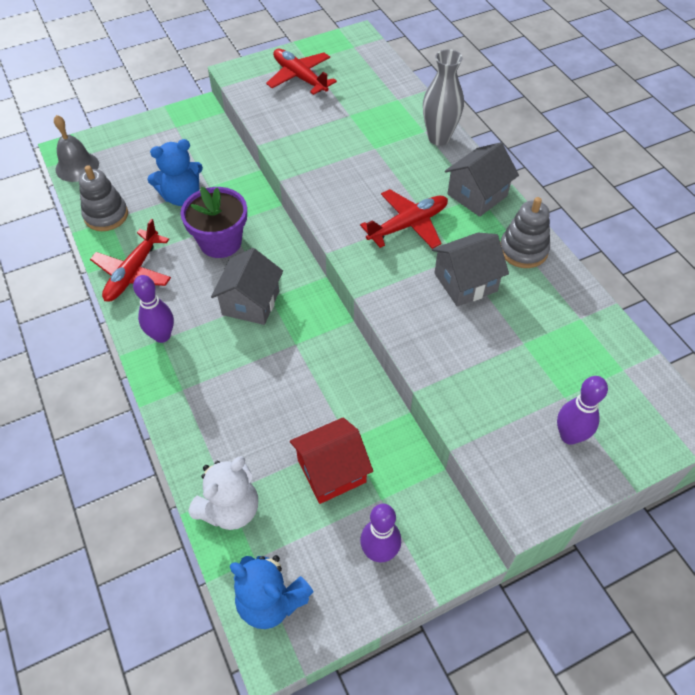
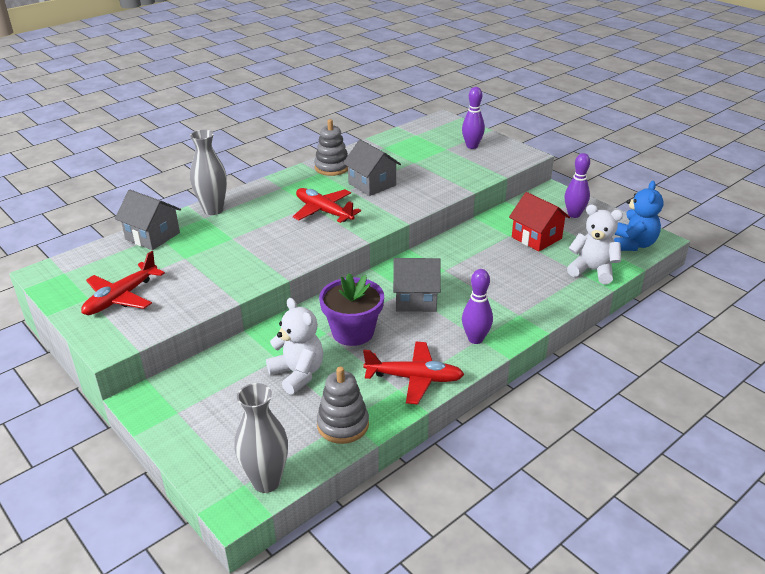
camera: 105 degrees left, 20 degrees down
grey bell [54,115,99,182] -> grey vase [234,383,288,493]
blue teddy bear [147,139,203,206] -> white teddy bear [266,298,323,395]
grey house [445,142,519,217] -> grey house moved to [115,190,181,250]

